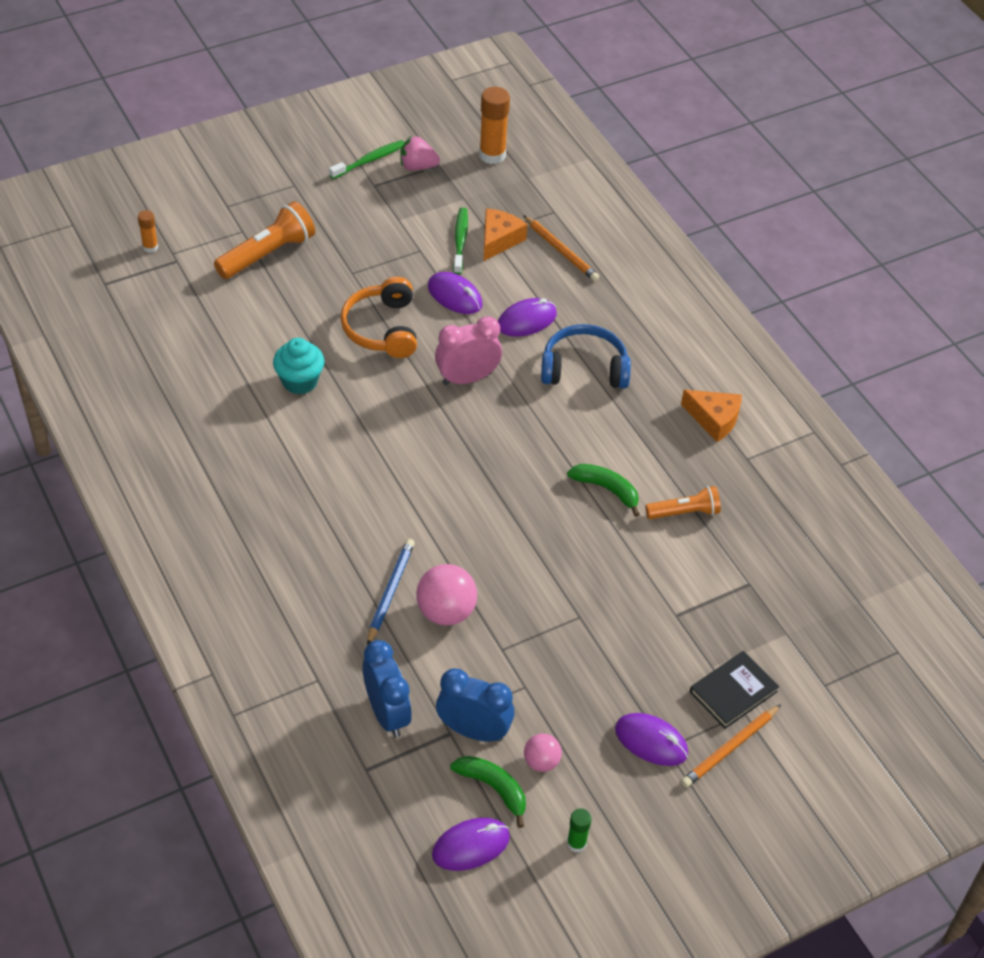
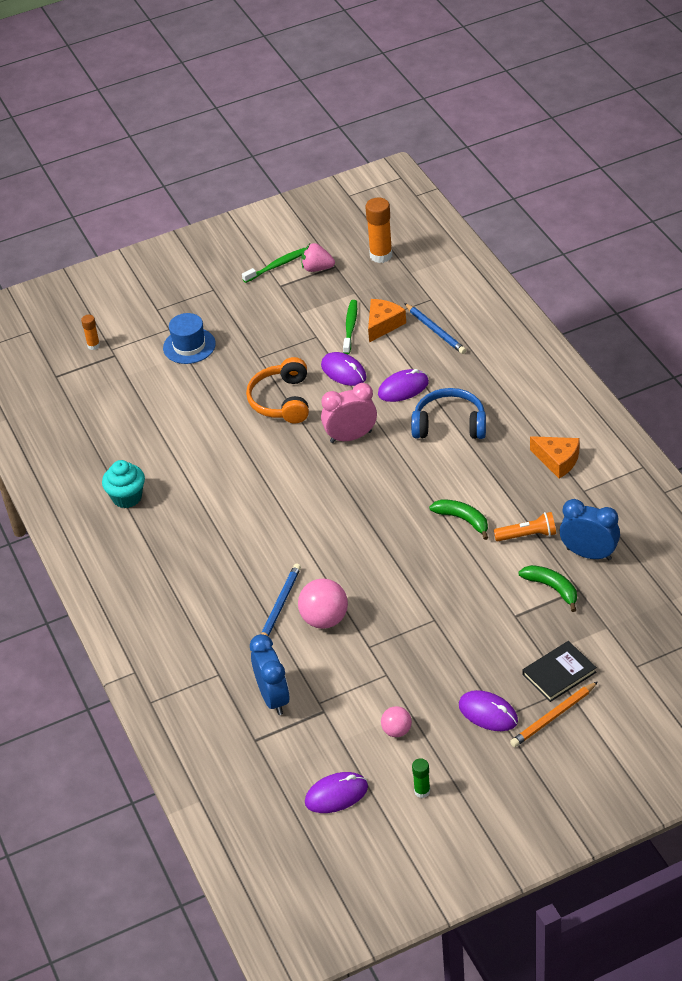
camera: 10 degrees right, 5 degrees down
orange flashlight [214,201,315,279] -> blue hat [163,313,216,364]
turquoise cupcake [273,338,324,394] -> turquoise cupcake moved to [102,460,145,508]
blue clock [436,668,515,742] -> blue clock moved to [560,499,620,560]
green banana [450,756,526,828] -> green banana moved to [518,565,577,612]
orange pencil [523,215,599,281] -> blue pencil [404,303,466,354]

